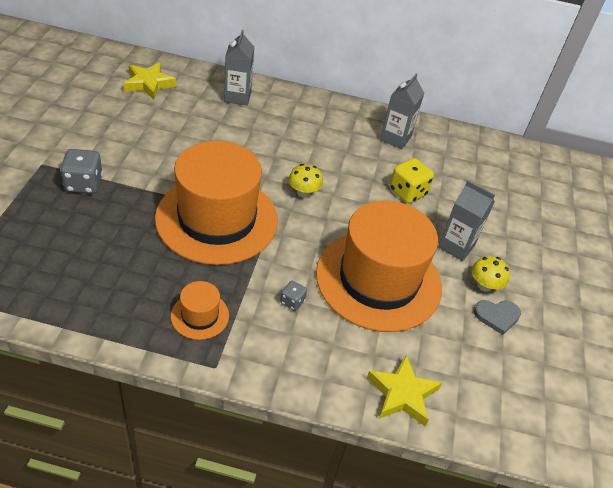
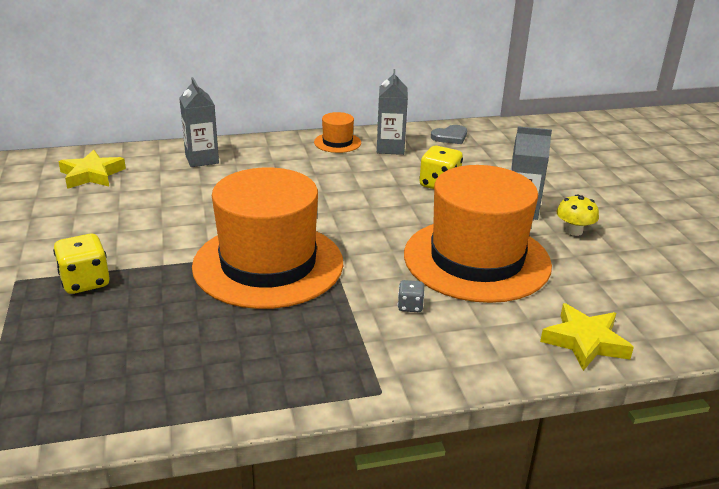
camera: 20 degrees left, 15 degrees down
grey dice [60,149,103,194] -> yellow dice [53,234,110,294]
orange hat [171,281,229,340] -> orange hat moved to [314,112,361,153]
yellow mushroom [289,164,323,198] -> none
grey heart [474,300,521,335] -> grey heart moved to [431,125,467,144]

